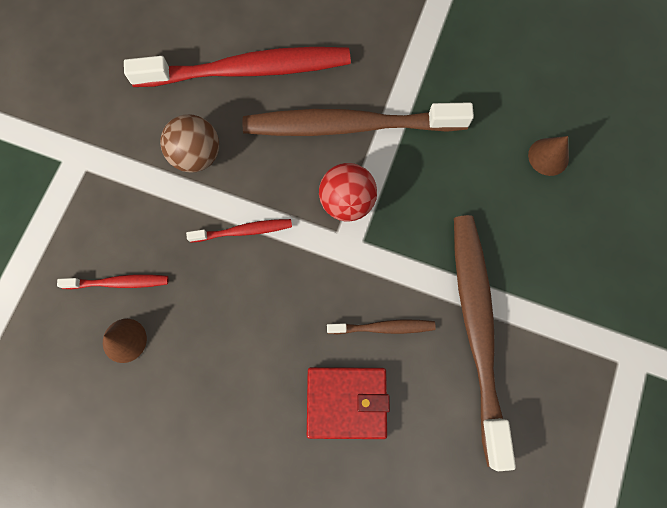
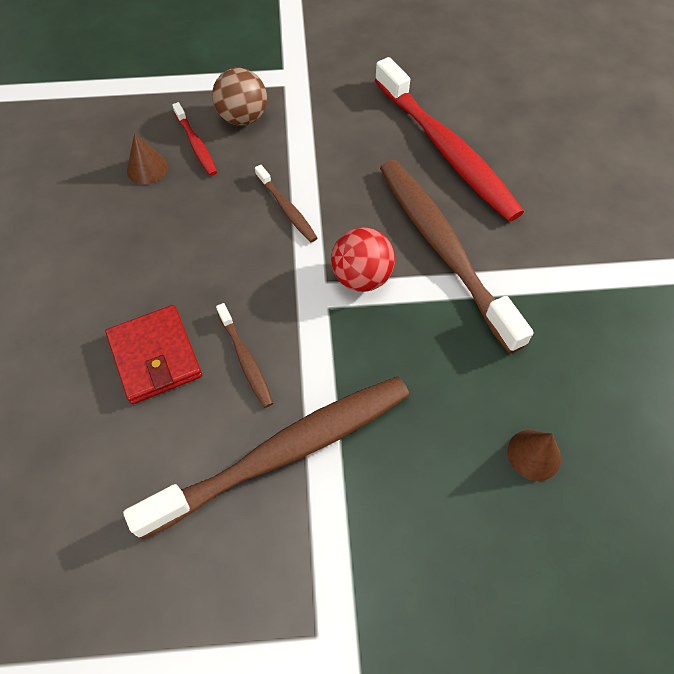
camera: 65 degrees right, 15 degrees down
brown ball [160,115,219,173] -> brown ball moved to [212,68,267,126]
red toothbrush [186,219,292,243] -> brown toothbrush [255,165,317,243]

